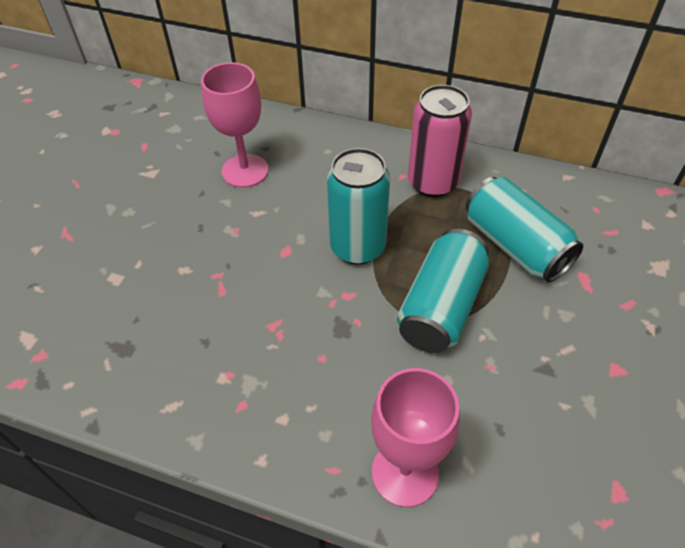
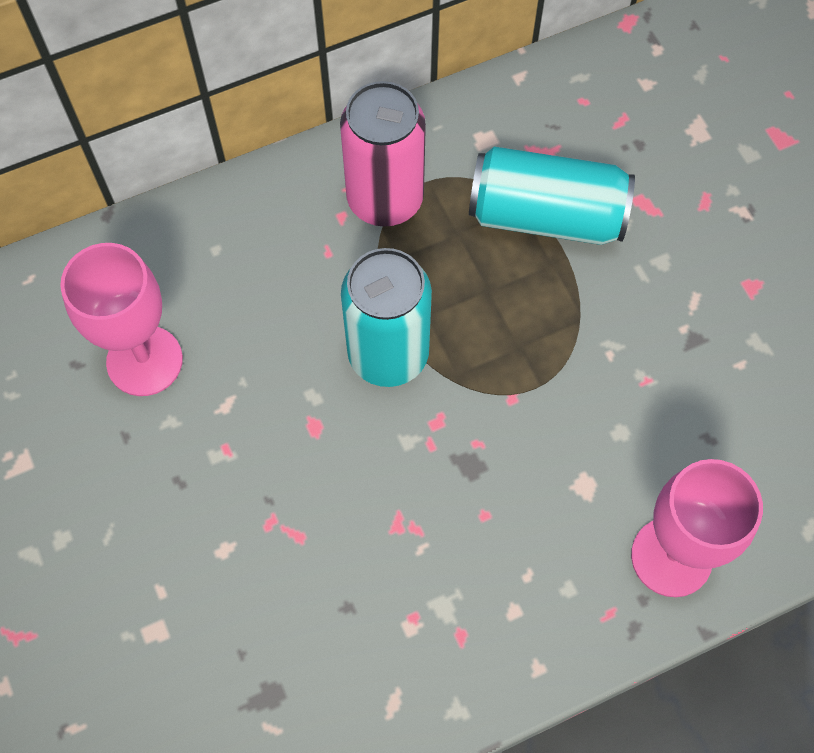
camera: 45 degrees left, 15 degrees up
turquoise can [397,229,489,353] -> none

